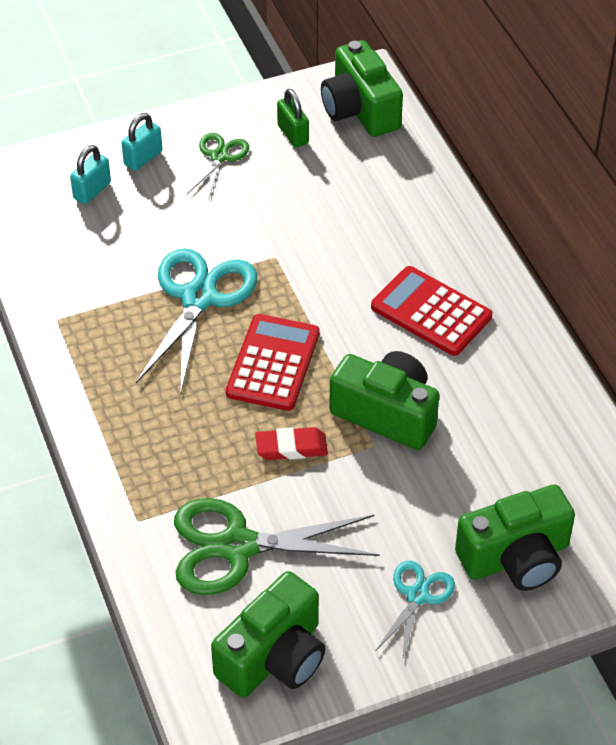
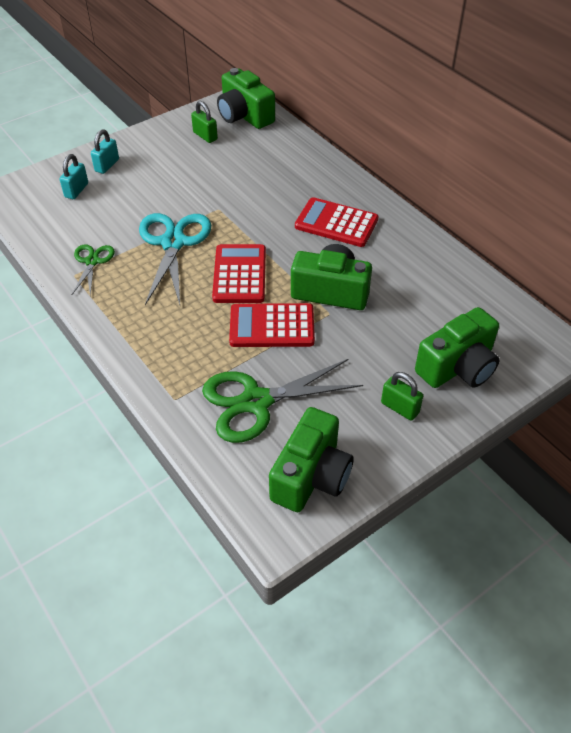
camera: 15 degrees left, 0 degrees up
green scissors [187,133,249,200] -> green scissors moved to [72,245,115,295]
red eraser [255,427,328,460] -> red calculator [229,303,315,347]
turquoise scissors [376,561,455,660] -> green padlock [381,372,423,421]

